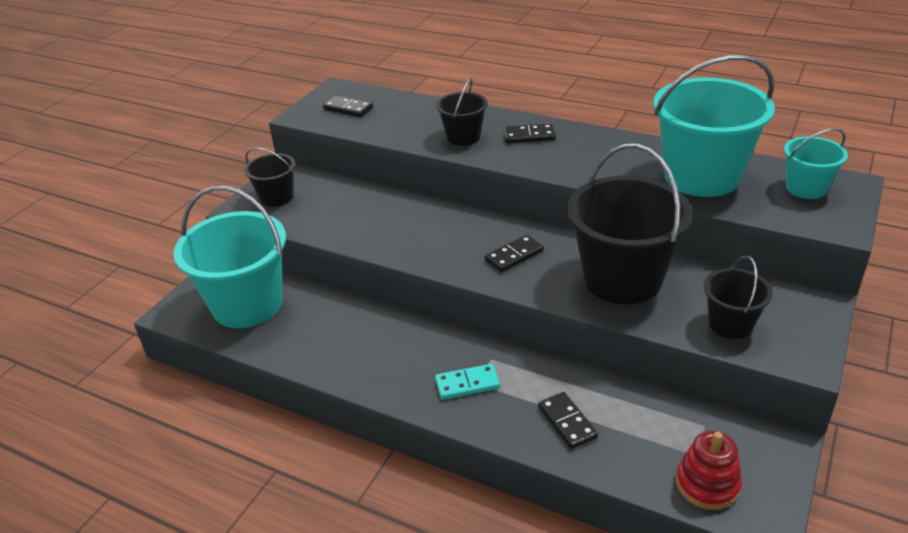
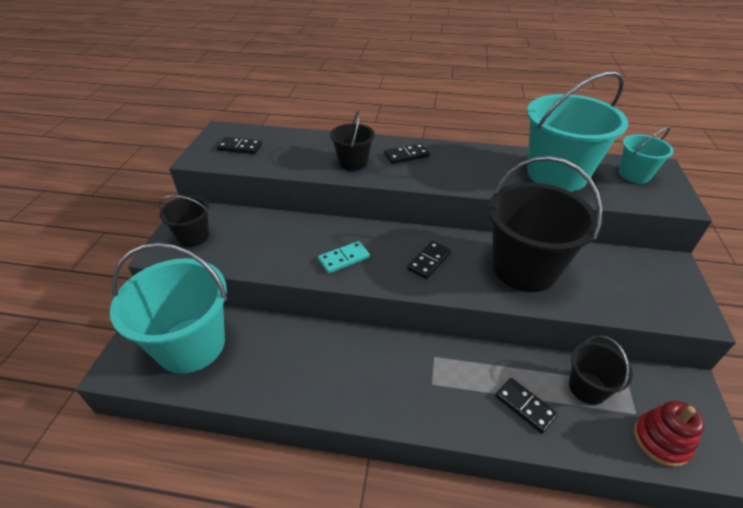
camera: 20 degrees left, 5 degrees up
turquoise domino [435,364,500,400] -> turquoise domino moved to [318,241,370,273]
black bucket [704,255,773,339] -> black bucket moved to [569,335,633,405]

